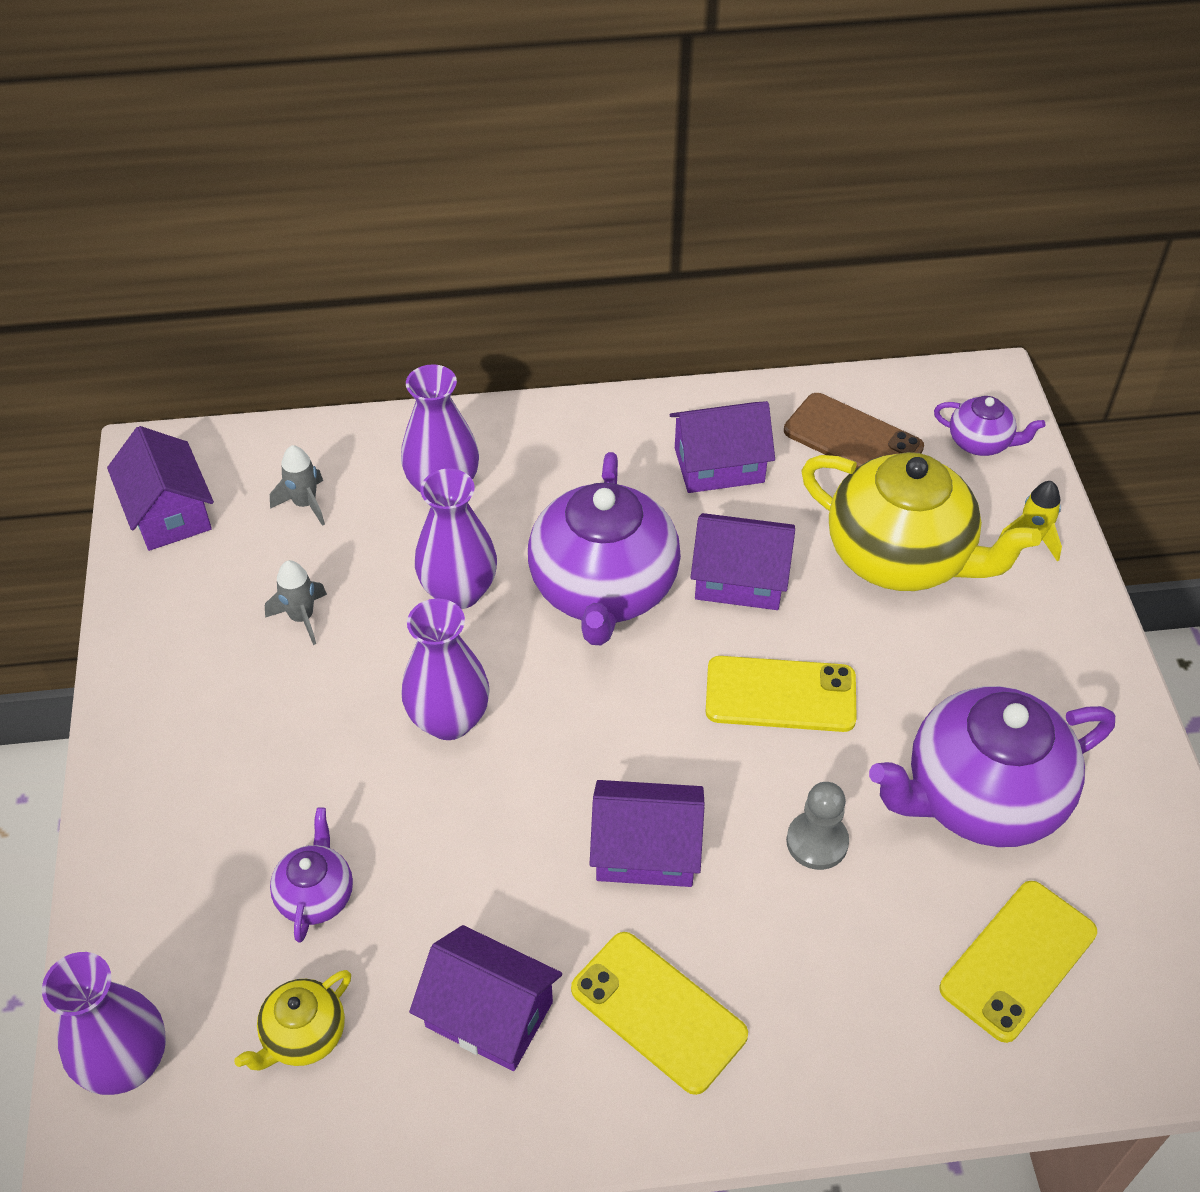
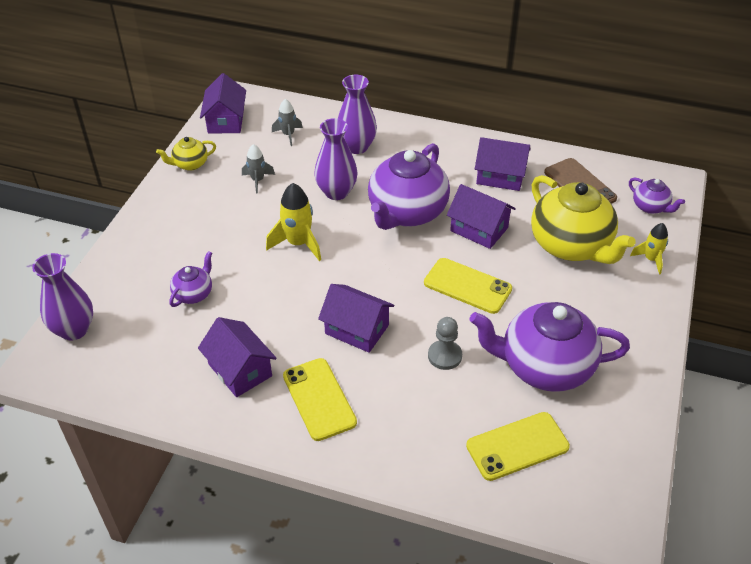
camera: 25 degrees right, 5 degrees down
yellow teapot [234,970,351,1071] -> yellow teapot moved to [156,137,216,171]
purple vase [401,598,490,740] -> yellow rocket [266,183,321,261]

